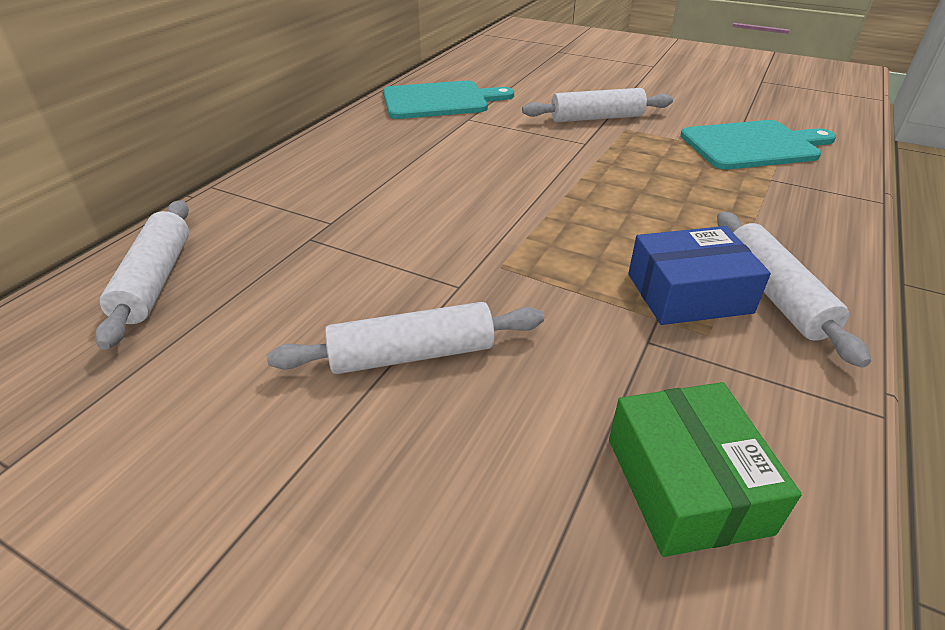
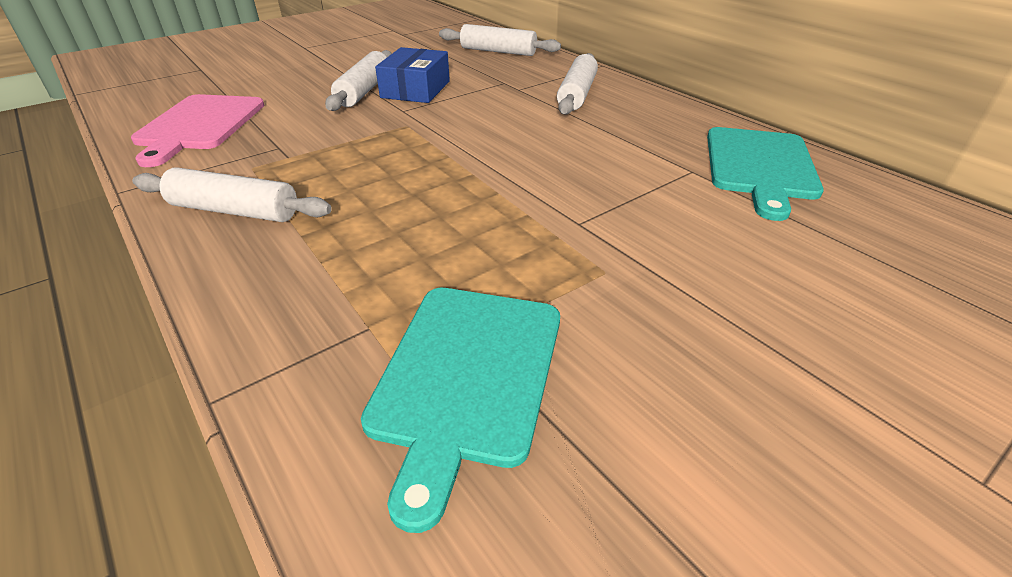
camera: 115 degrees right, 0 degrees up
white rolling pin [522,88,673,122] -> white rolling pin moved to [557,53,598,115]
green box [609,382,802,557] -> pink cutting board [131,94,264,167]
blue box [628,226,771,325] -> blue box moved to [375,47,450,103]

